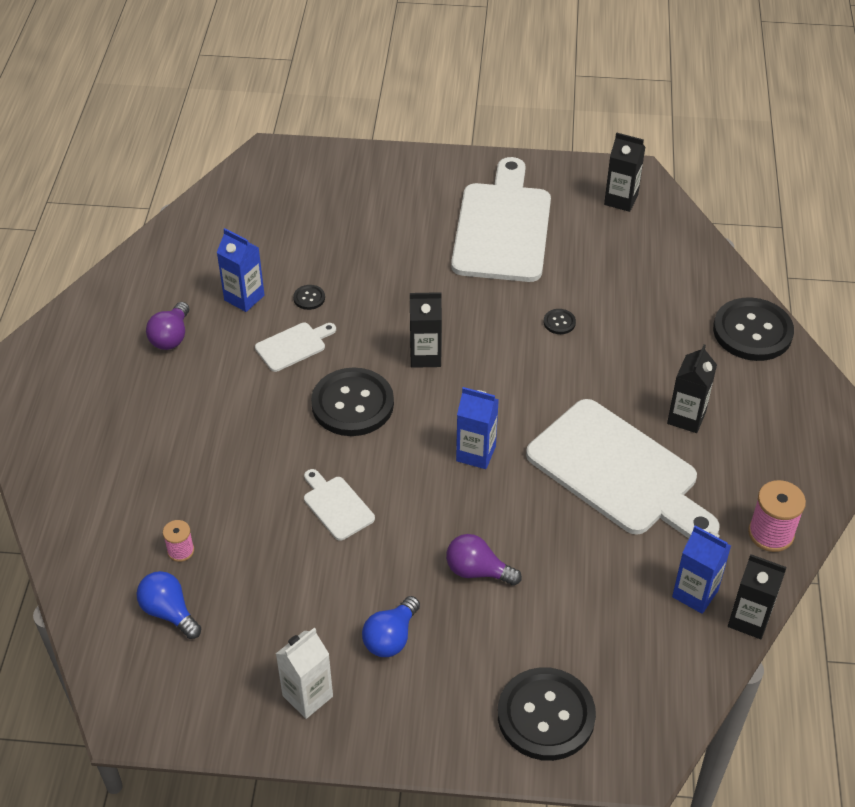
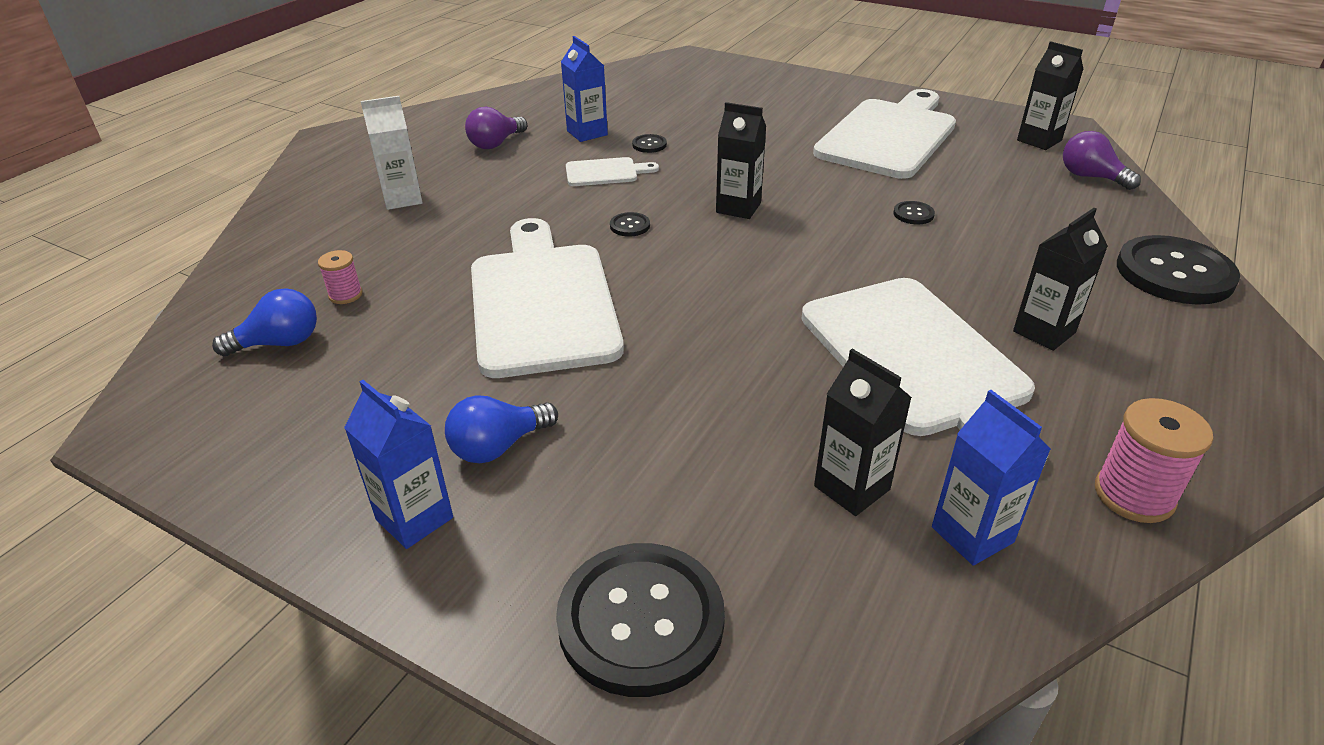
camera: 25 degrees right, 10 degrees down
blue light bulb [136,571,201,639] -> blue light bulb turned 90 degrees clockwise [212,288,317,357]
white carton [276,628,333,719] -> white carton moved to [361,96,423,210]
white cutting board [304,469,375,541] -> white cutting board [471,218,624,378], size x2.28
black button [311,367,394,436] -> black button [610,212,650,237], size x0.41
purple light bulb [446,534,522,586] -> purple light bulb moved to [1063,131,1141,190]
blue carton [456,387,499,469] -> blue carton moved to [344,380,453,549]
black carton [728,554,786,639] -> black carton moved to [814,349,912,516]

